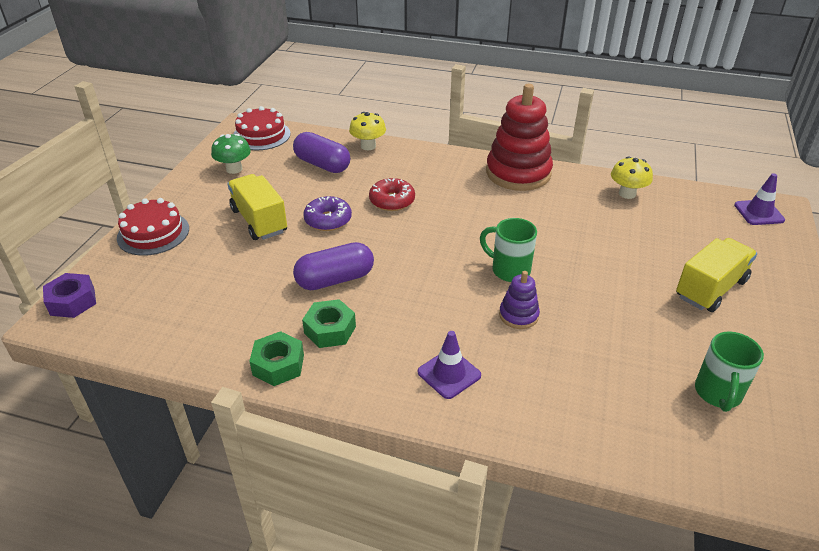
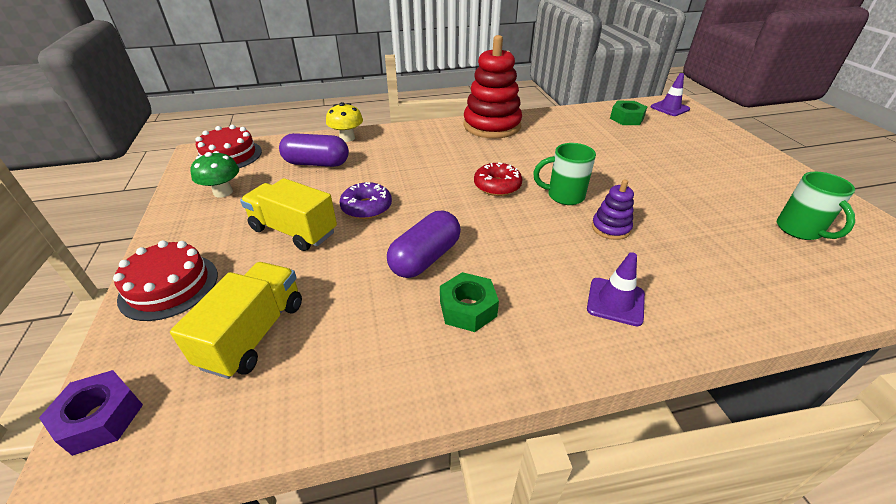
camera: 30 degrees left, 0 degrees up
green nut [249,331,304,386] -> green nut moved to [610,101,647,125]
red donut [369,178,415,211] -> red donut moved to [474,162,522,196]
yellow mushroom [611,156,653,199] -> none
yellow truck [676,238,757,312] -> yellow truck moved to [170,262,302,379]

